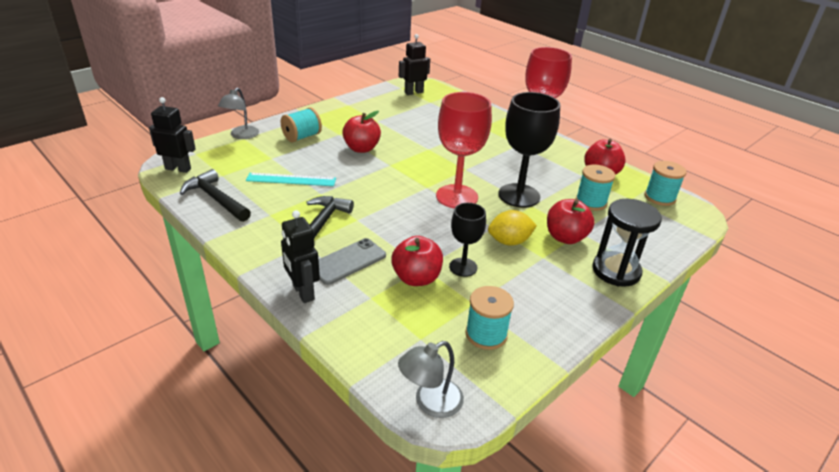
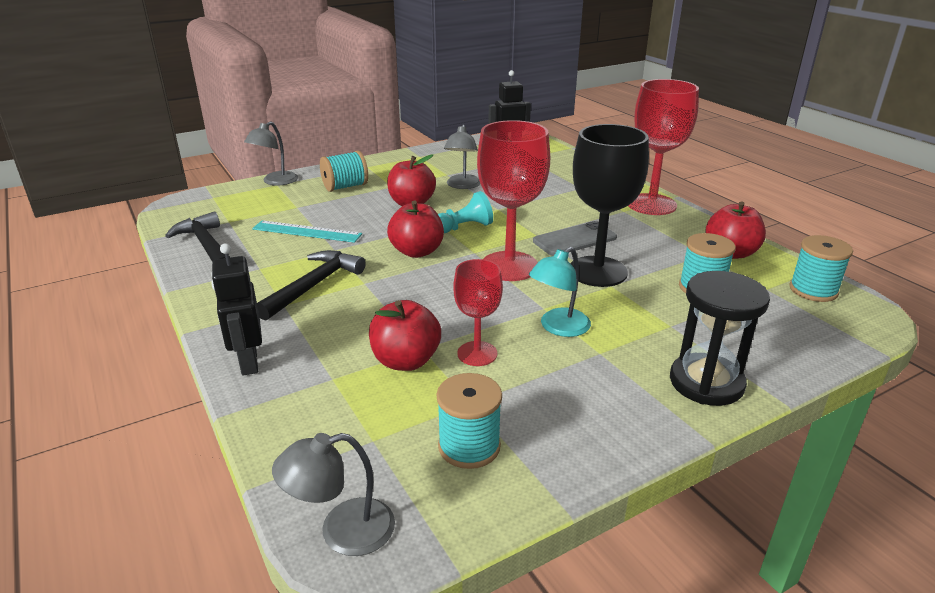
camera: 15 degrees right, 5 degrees down
black robot [149,97,196,173] -> none
grey phone [318,238,386,285] -> grey phone moved to [533,221,617,256]
black goblet [449,203,486,277] -> red goblet [453,259,503,366]
yellow lemon [488,210,537,246] -> turquoise lamp [529,247,591,337]
red apple [547,199,595,244] -> red apple moved to [387,200,444,258]
none -> turquoise pawn [438,191,493,233]
none -> grey lamp [444,124,480,189]

